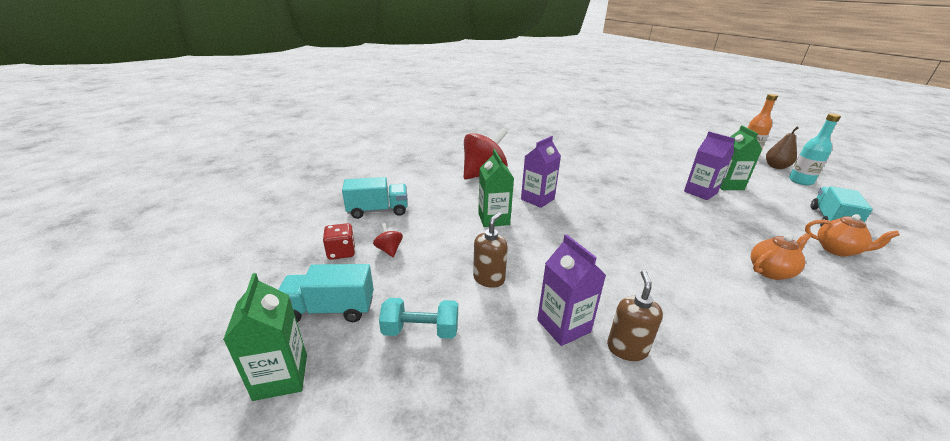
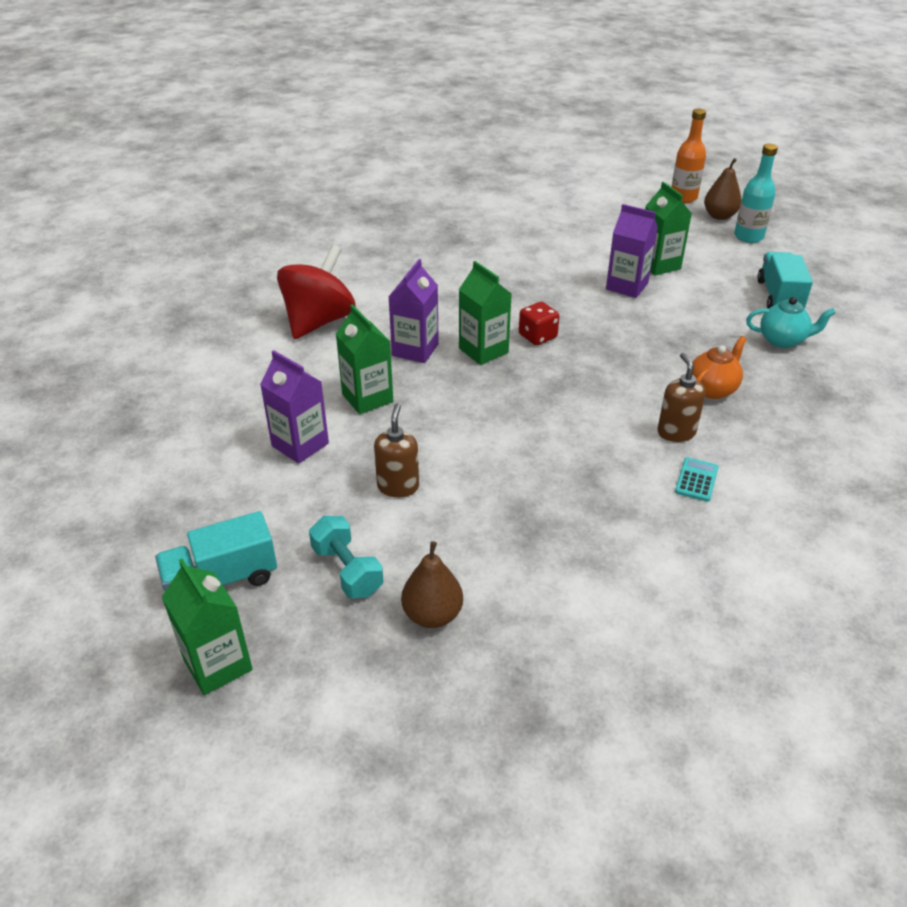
camera: 20 degrees left, 10 degrees up
red dice [323,223,355,260] -> red dice moved to [519,302,559,345]
turquoise truck [342,177,408,219] -> none
red spinning top [373,223,403,257] -> none
turquoise dumbbell [379,298,458,339] -> turquoise dumbbell turned 75 degrees clockwise [309,516,383,599]
purple carton [537,234,606,346] -> purple carton moved to [260,350,329,464]
brown soap dispenser [607,270,663,361] -> brown soap dispenser moved to [657,353,706,442]
orange teapot [805,214,900,257] -> turquoise teapot [746,297,836,348]
none -> brown pear [401,541,463,628]
none -> green carton [459,261,512,365]
none -> turquoise calculator [675,457,719,502]

